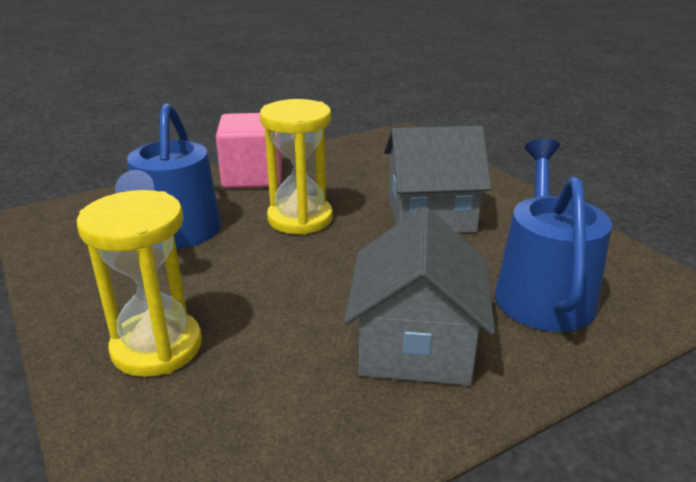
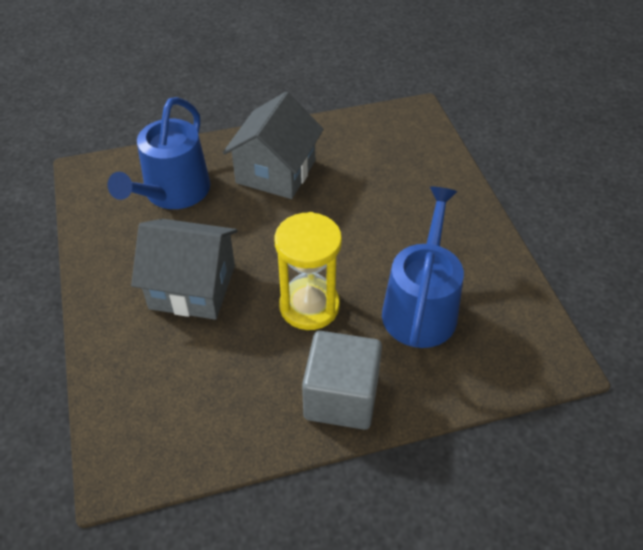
camera: 165 degrees left, 20 degrees up
yellow hourglass [77,190,202,377] -> none
pink cube [216,113,282,188] -> grey cube [302,331,382,430]

